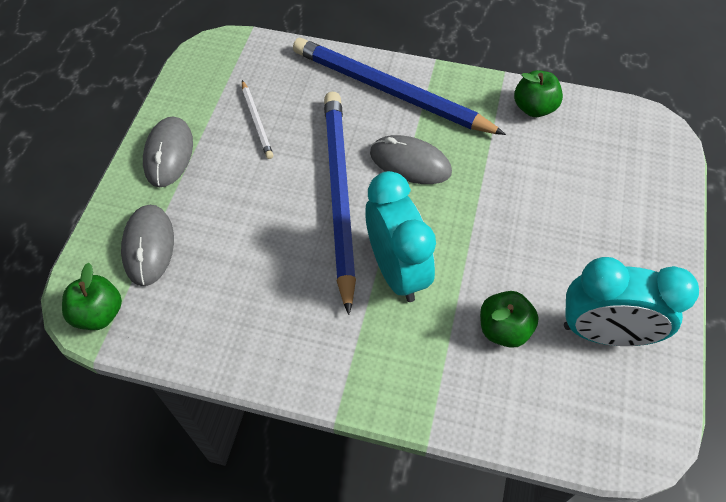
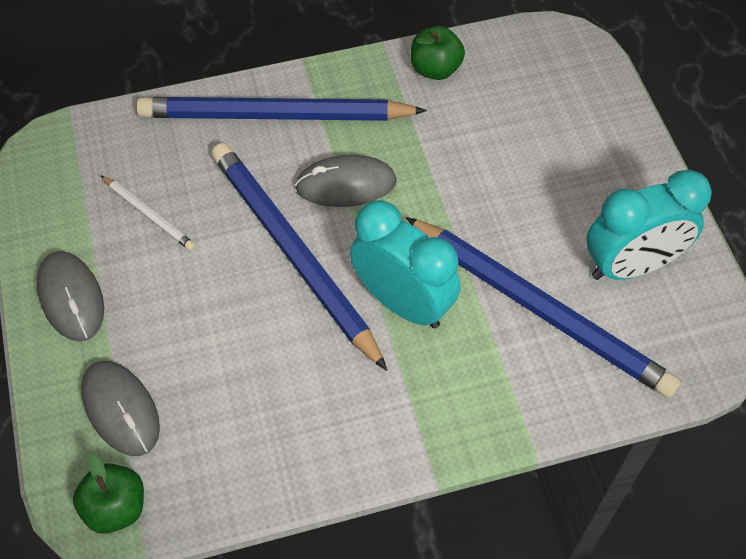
camera: 30 degrees left, 0 degrees up
green apple [480,291,539,348] -> blue pencil [406,217,681,398]

